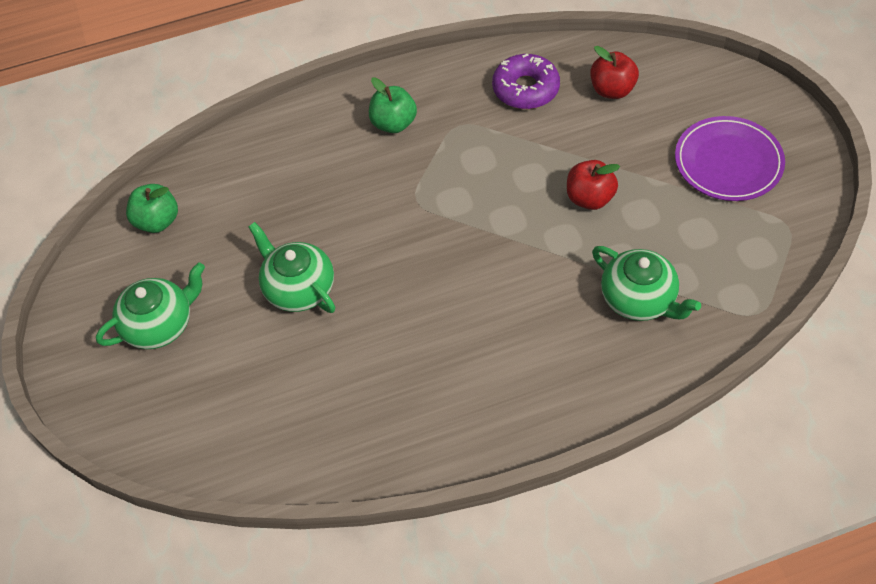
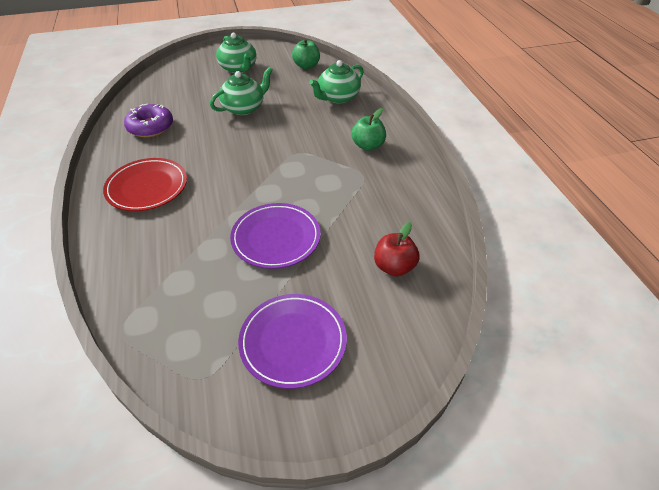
camera: 90 degrees right, 10 degrees down
purple donut [492,53,560,109] -> purple donut moved to [124,104,173,137]
red apple [567,160,620,210] -> purple plate [230,203,321,269]
green teapot [592,246,701,321] -> green teapot moved to [309,60,363,104]
none -> red plate [103,158,187,211]

